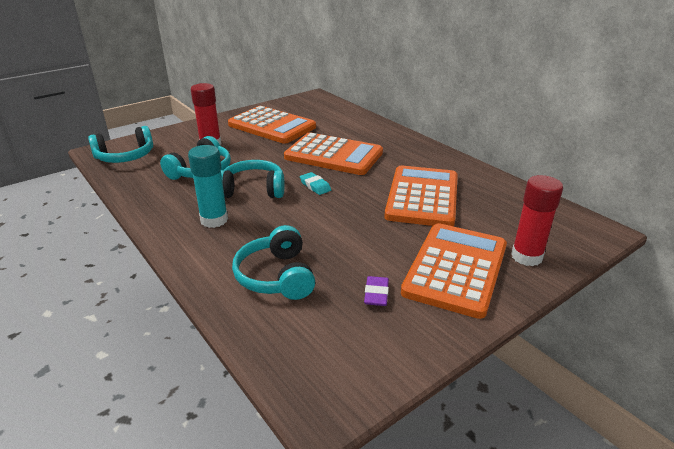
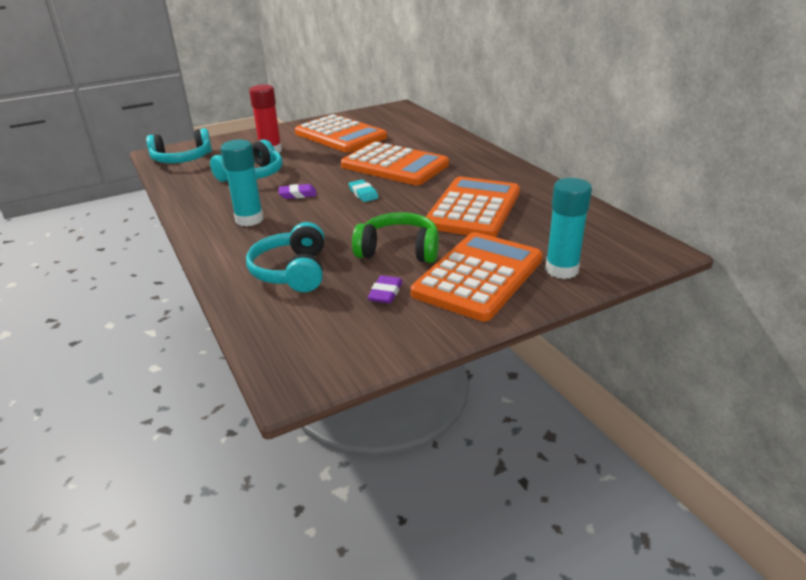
camera: 10 degrees right, 0 degrees up
turquoise headphones [221,160,285,198] -> purple eraser [279,184,316,199]
red glue stick [511,175,563,266] -> turquoise glue stick [545,178,592,279]
none -> green headphones [352,212,439,263]

